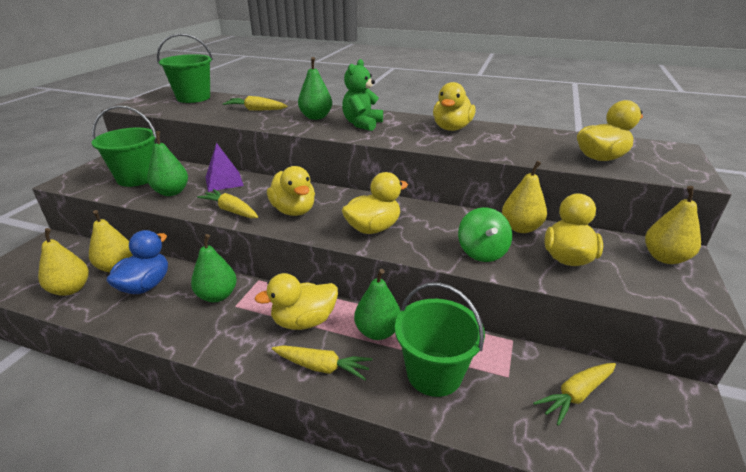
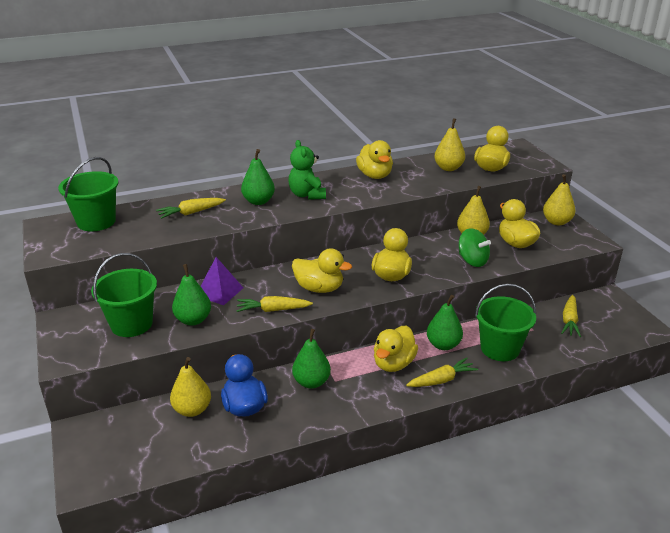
camera: 40 degrees left, 0 degrees up
yellow pear [38,228,89,296] -> yellow pear moved to [434,118,465,171]

